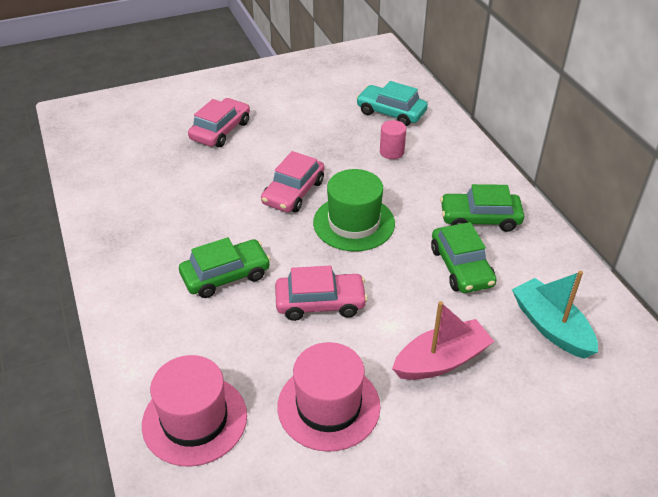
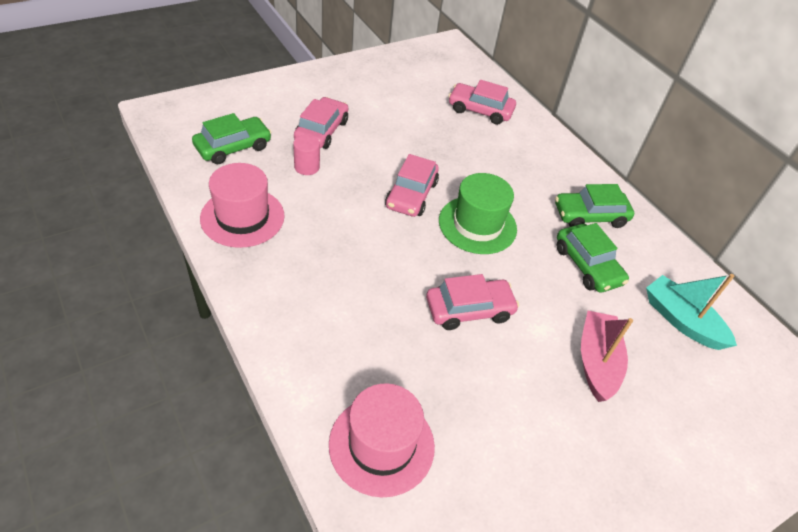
camera: 15 degrees left, 5 degrees up
green car [179,237,271,298] -> green car moved to [192,113,272,164]
pink hat [277,342,380,452] -> pink hat moved to [200,163,285,248]
turquoise car [356,81,428,126] -> pink car [448,80,516,125]
pink cylinder [380,120,406,159] -> pink cylinder moved to [293,135,320,175]
pink boat [392,301,494,380] -> pink boat turned 45 degrees counterclockwise [581,311,633,402]

